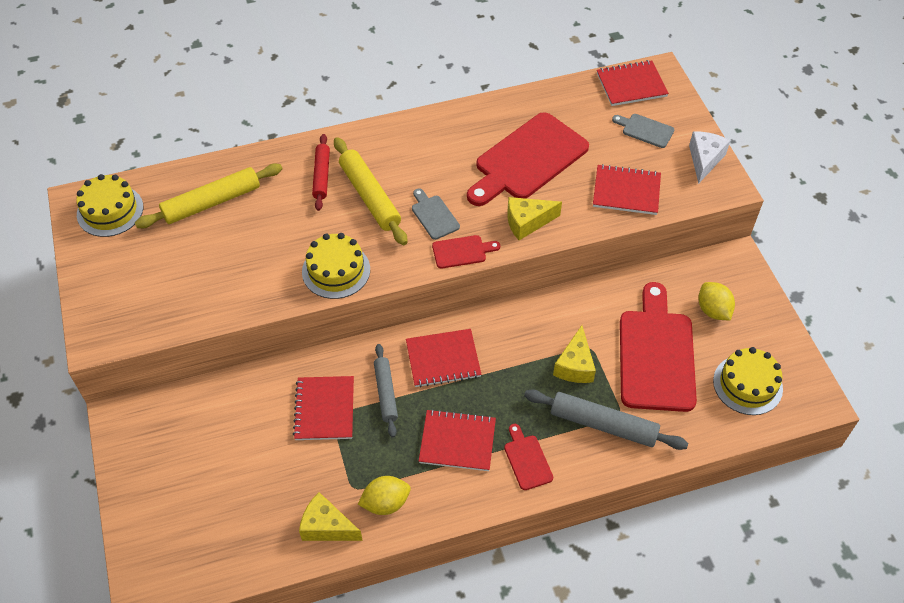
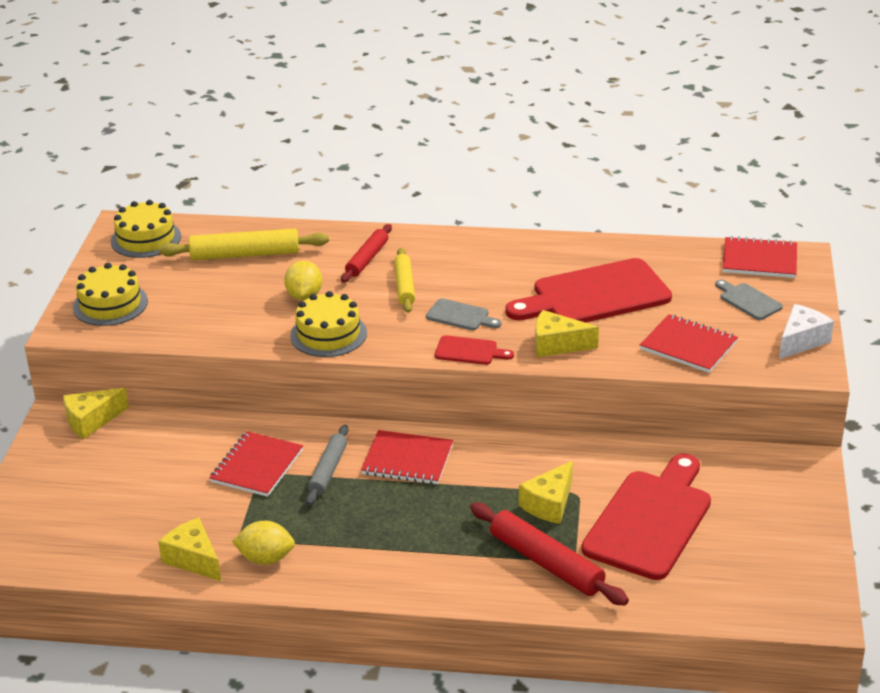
camera: 25 degrees right, 20 degrees down
yellow rolling pin [334,137,408,245] -> yellow rolling pin [394,248,415,313], size x0.65
grey cutting board [412,189,460,240] -> grey cutting board turned 120 degrees clockwise [426,299,501,330]
red notebook [419,409,496,471] -> none
red cutting board [504,424,553,490] -> none
grey rolling pin [524,389,688,450] -> red rolling pin [470,503,629,606]
yellow lemon [698,282,735,320] -> yellow lemon moved to [284,260,322,301]
yellow cake [713,347,783,415] -> yellow cake moved to [73,263,148,326]
none -> yellow cheese [63,388,129,439]

